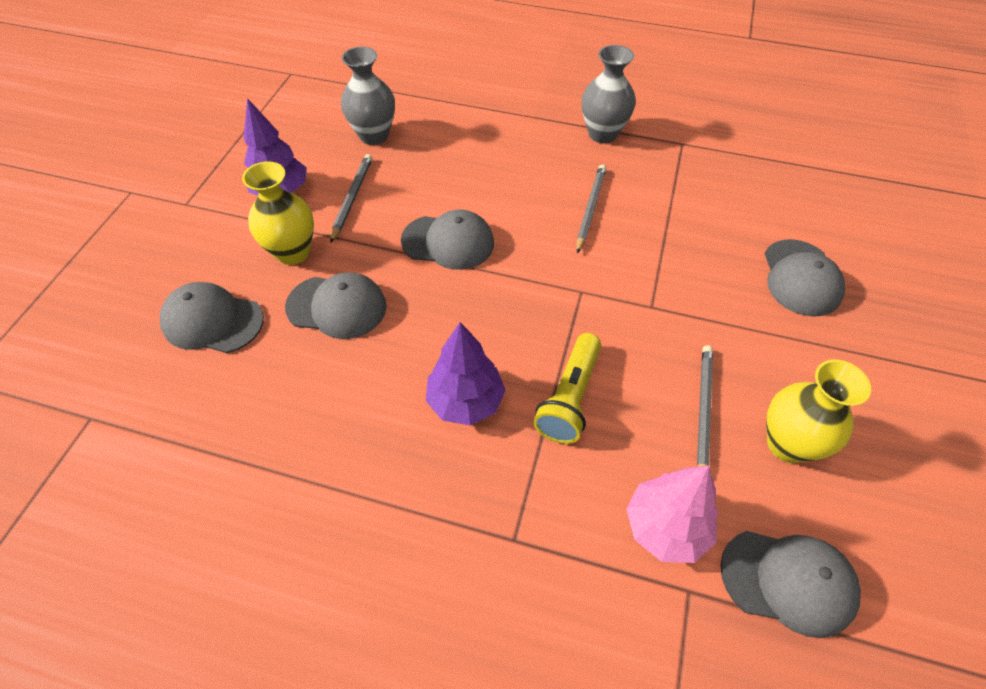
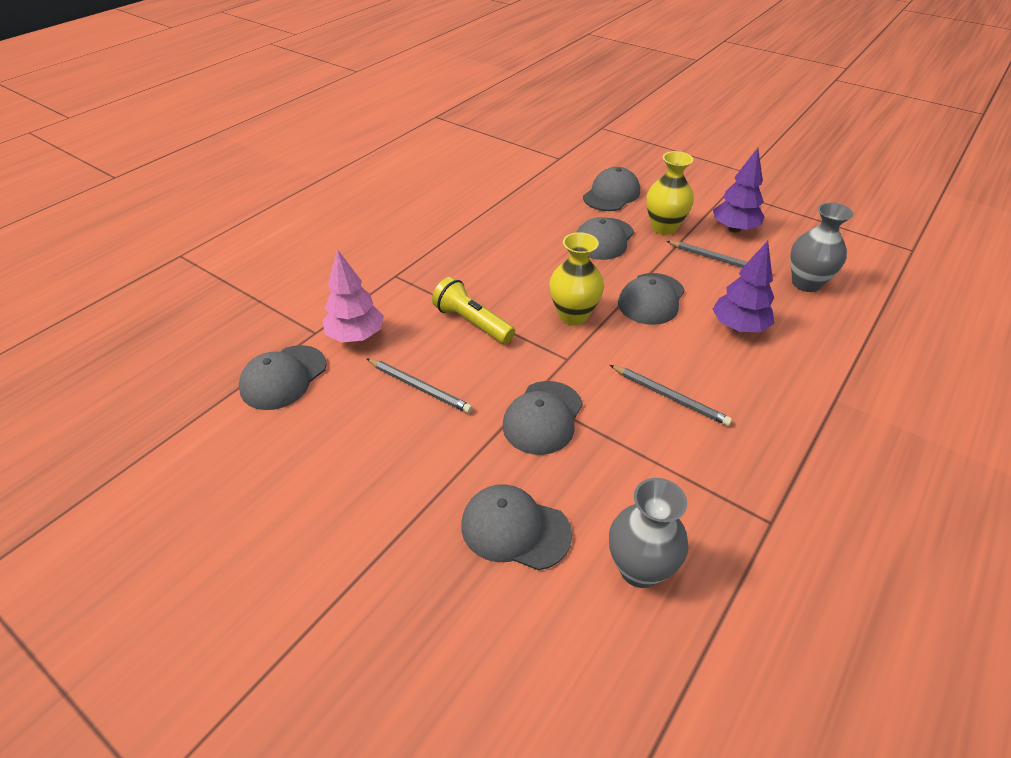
camera: 110 degrees right, 10 degrees down
purple tree [426,322,506,425] -> purple tree moved to [713,241,774,332]
grey vase [582,45,636,143] -> grey vase moved to [609,478,689,588]
yellow vase [766,359,871,463] -> yellow vase moved to [549,232,604,325]
none -> grey cap [502,381,583,455]

